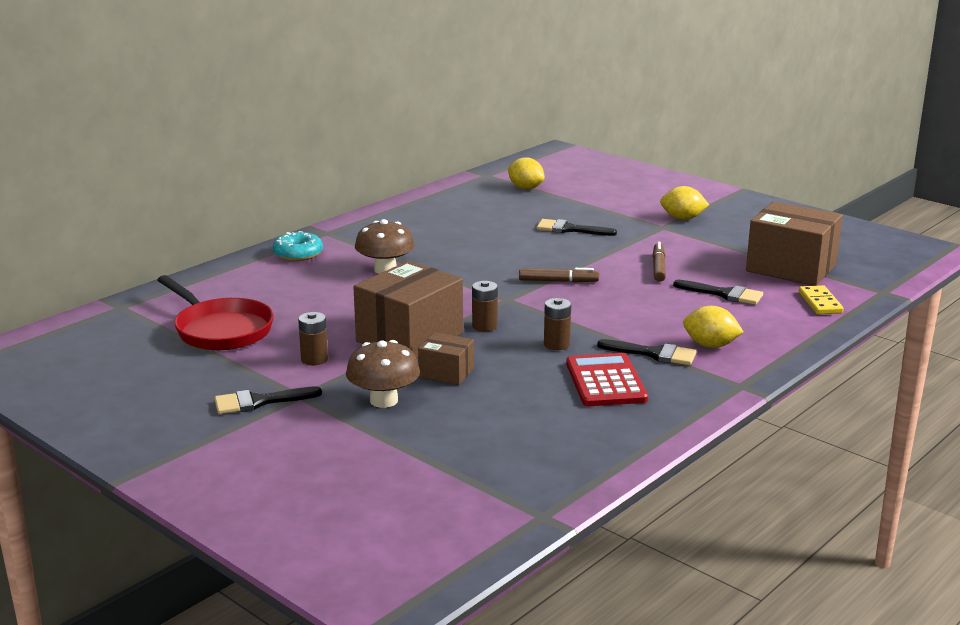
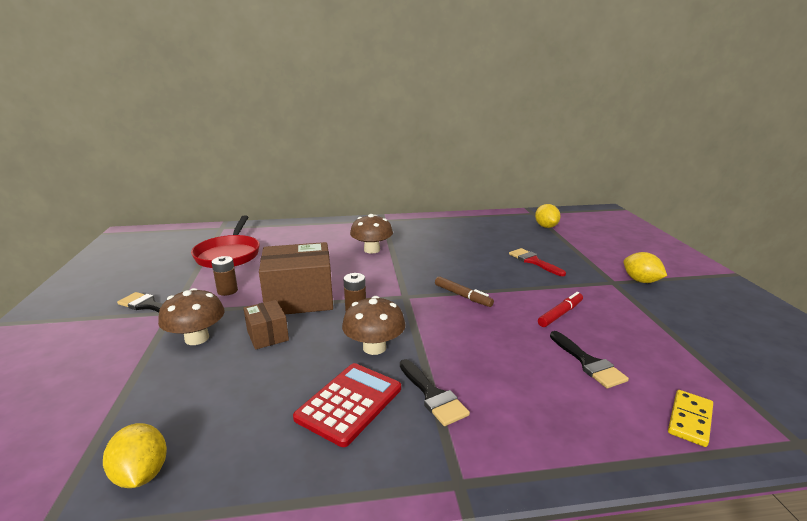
camera: 40 degrees right, 0 degrees up
turquoise donut [273,231,323,261] -> none
black brush [537,219,617,236] -> red brush [509,248,566,276]
brown battery [544,298,571,350] -> brown mushroom [342,296,406,355]
brown marker [652,242,666,282] -> red marker [538,292,583,327]
yellow lemon [683,306,743,348] -> yellow lemon moved to [103,423,167,488]
brown box [746,201,843,286] -> none

